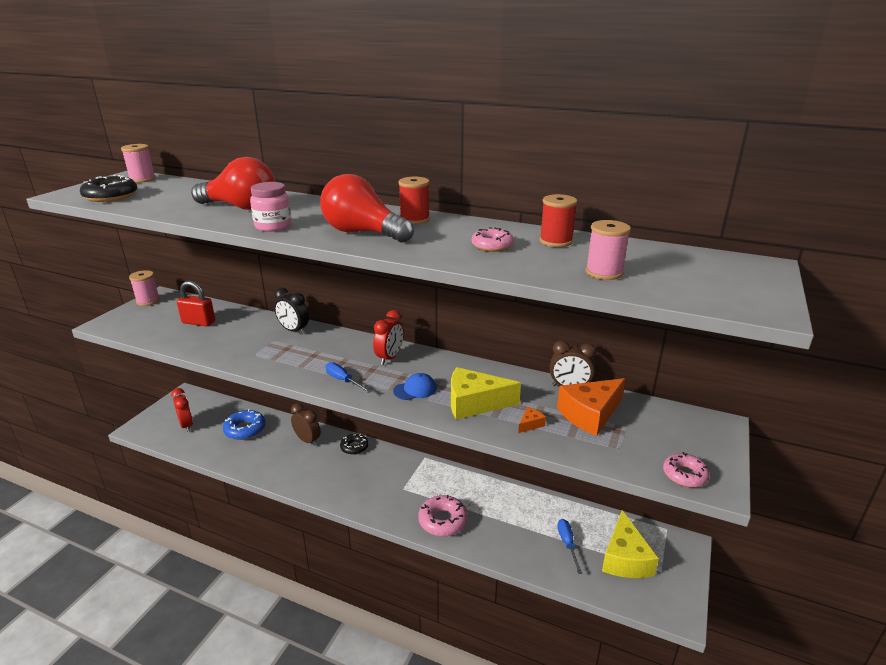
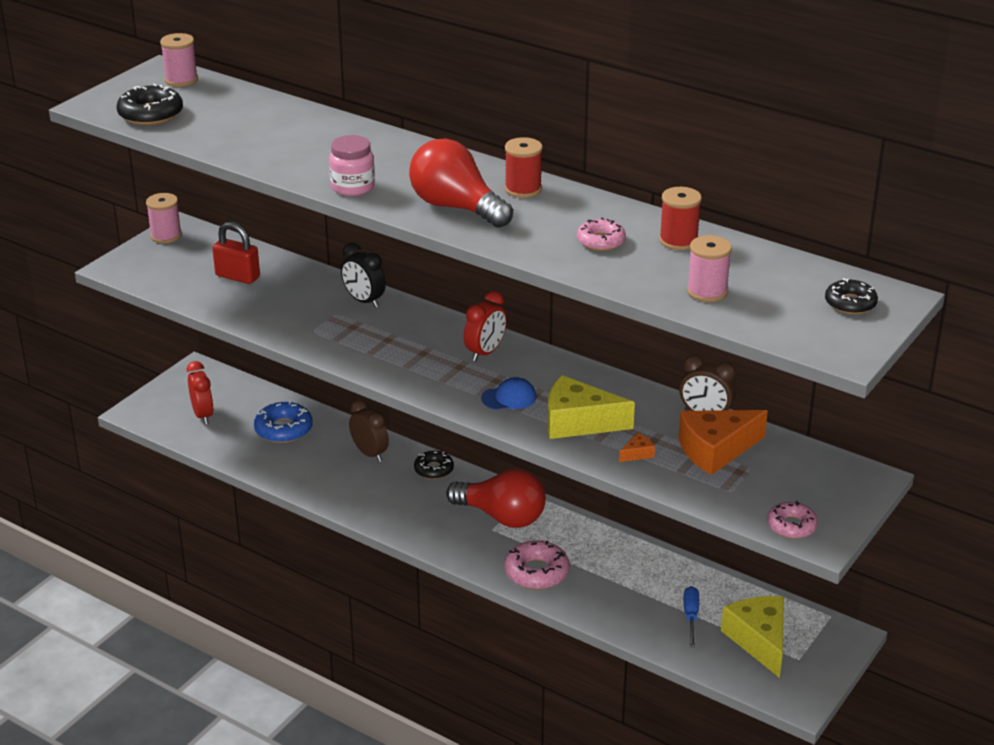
camera: 10 degrees right, 5 degrees up
red light bulb [191,157,275,210] -> red light bulb moved to [446,469,546,528]
blue screwdriver [326,362,372,393] -> none
yellow cheese [602,510,659,578] -> yellow cheese turned 150 degrees clockwise [721,596,784,678]
none -> black donut [825,278,878,314]

